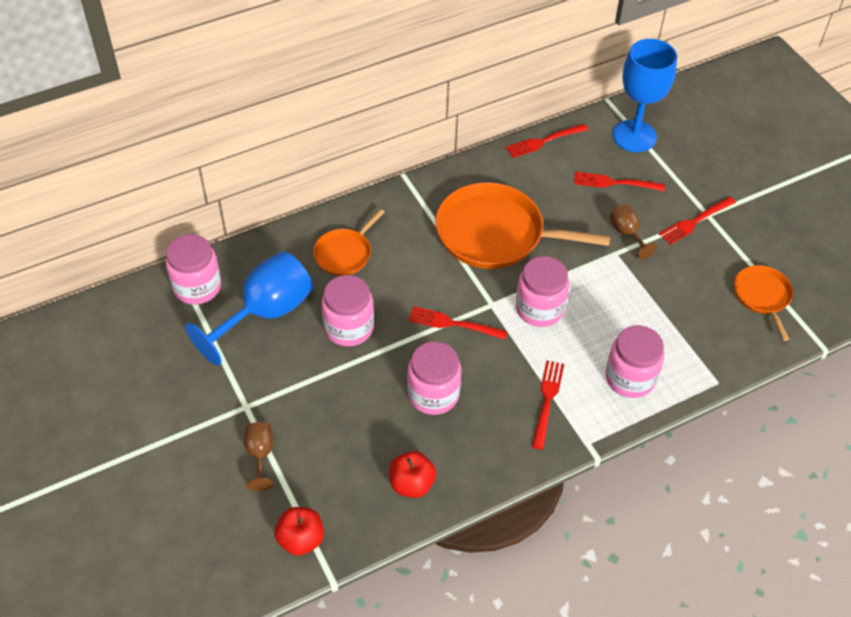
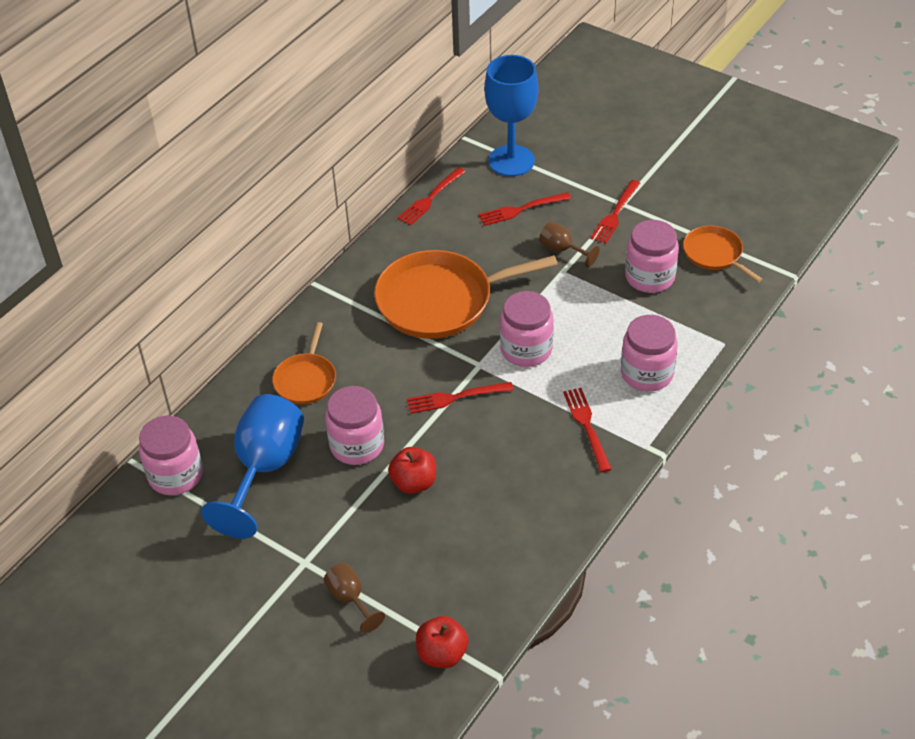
camera: 25 degrees left, 5 degrees down
red apple [389,451,436,498] -> red apple moved to [388,447,436,494]
pink jar [407,342,462,415] -> pink jar moved to [625,220,679,293]

